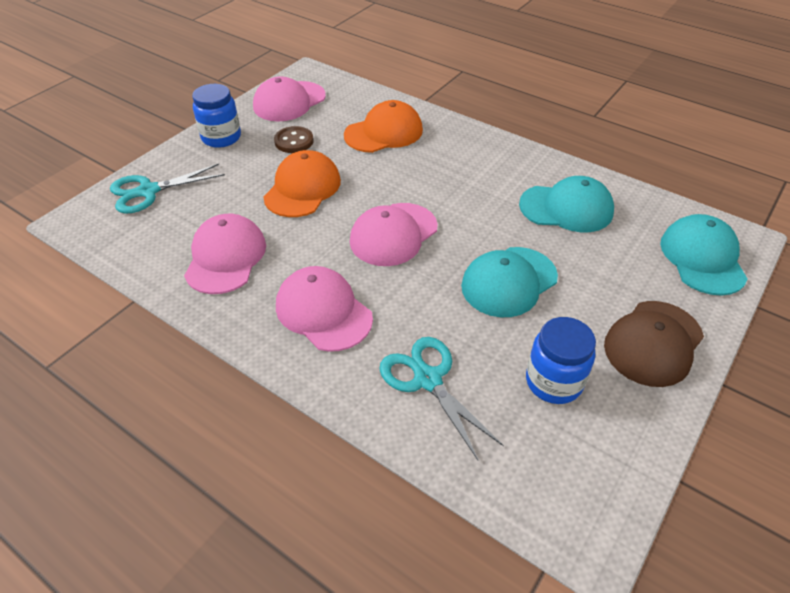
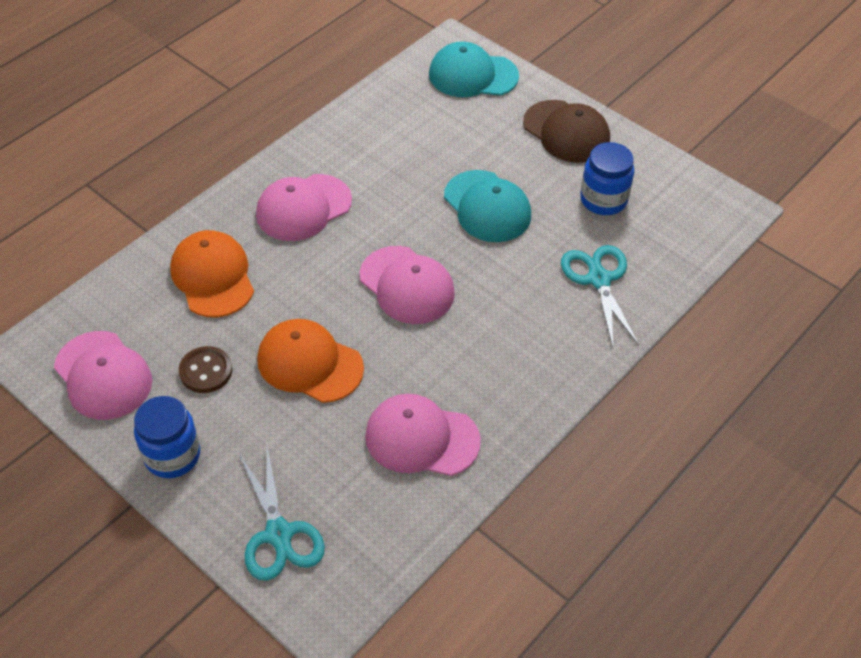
camera: 85 degrees left, 5 degrees up
pink cap [276,266,373,352] -> pink cap moved to [256,174,352,241]
turquoise scissors [379,337,504,460] -> turquoise scissors turned 105 degrees clockwise [561,245,639,347]
turquoise cap [519,176,614,232] -> none

